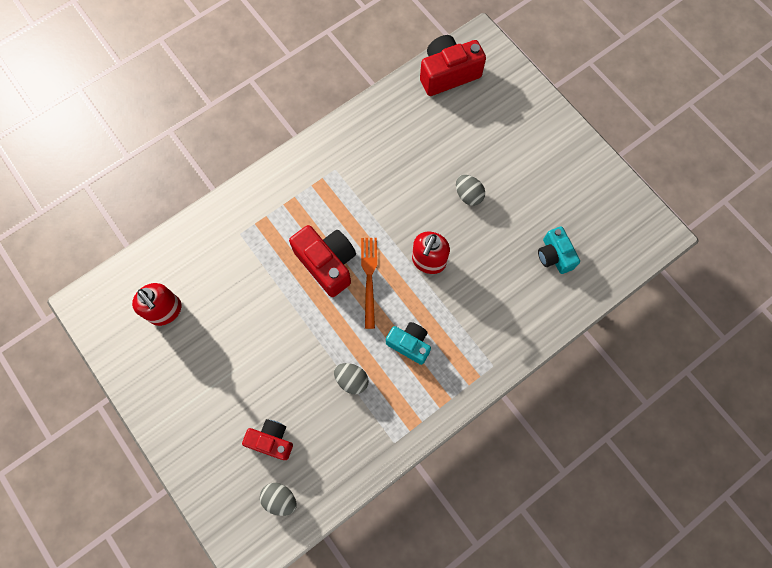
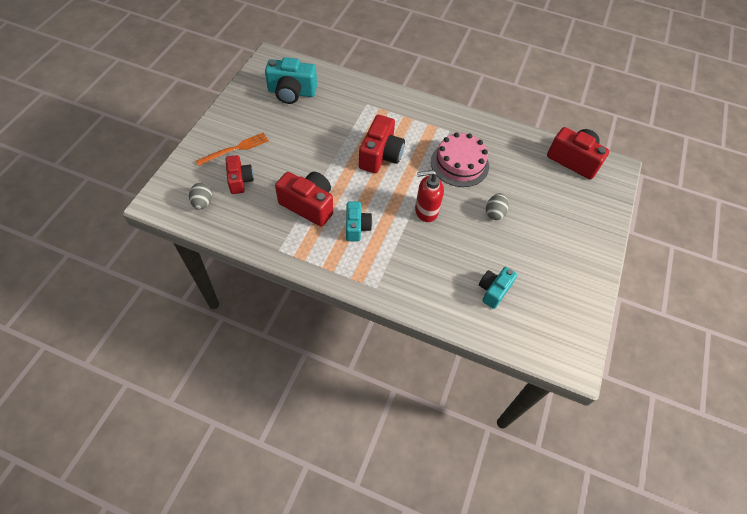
camera: 55 degrees right, 15 degrees down
red soap dispenser [132,283,182,326] -> turquoise camera [265,57,317,104]
grey egg [334,363,369,394] -> red camera [275,172,333,227]
orange fork [361,238,377,329] -> orange fork moved to [196,133,269,166]
none -> pink cake [431,132,489,187]

